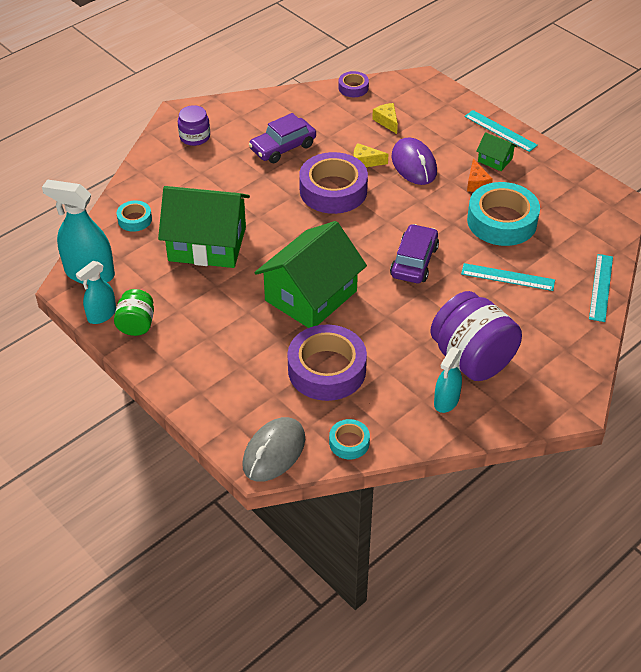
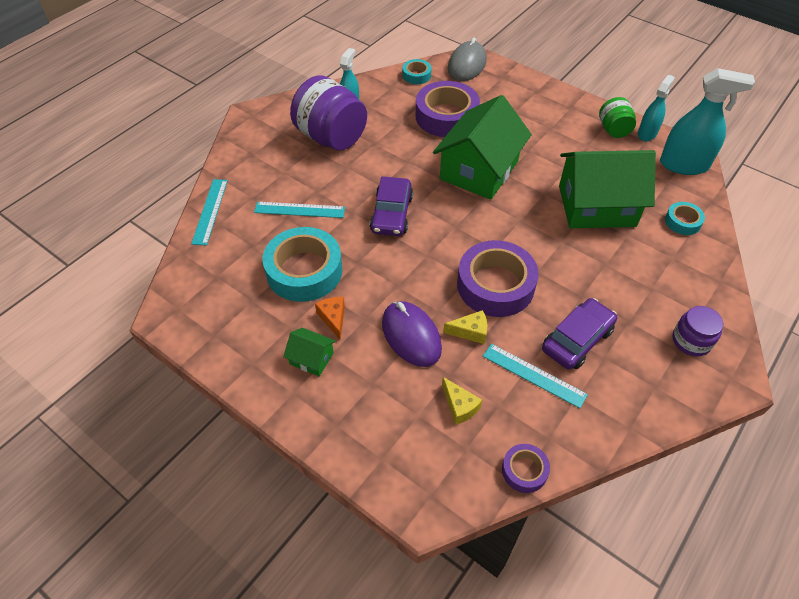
camera: 170 degrees right, 5 degrees up
turquoise ruler [464,110,538,152] -> turquoise ruler moved to [483,344,588,408]

